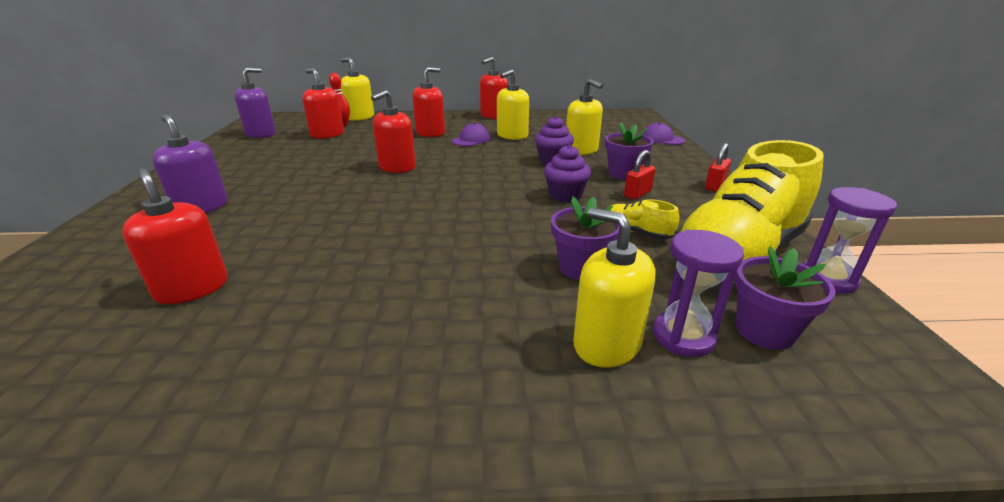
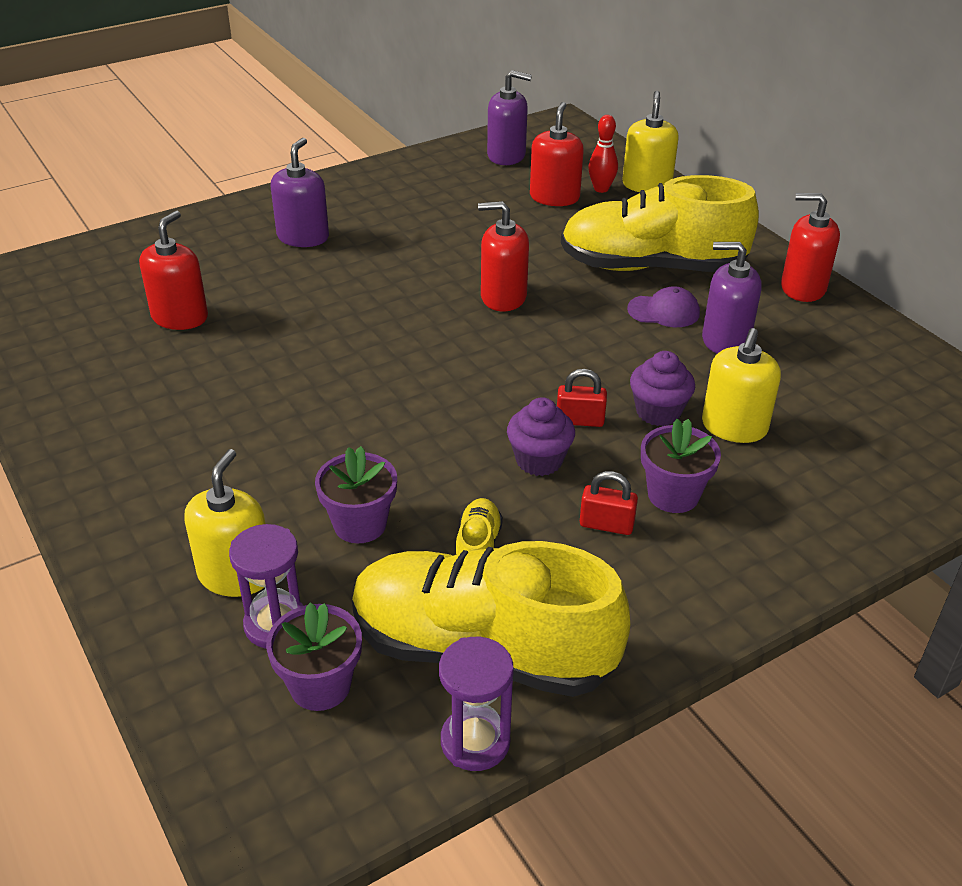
camera: 60 degrees right, 10 degrees up
red soap dispenser [412,67,445,137] -> yellow shoe [561,175,759,272]
yellow soap dispenser [497,69,529,140] -> purple soap dispenser [702,242,762,354]
purple cap [642,122,685,145] -> none
red padlock [705,143,731,192] -> red padlock moved to [557,369,607,427]

